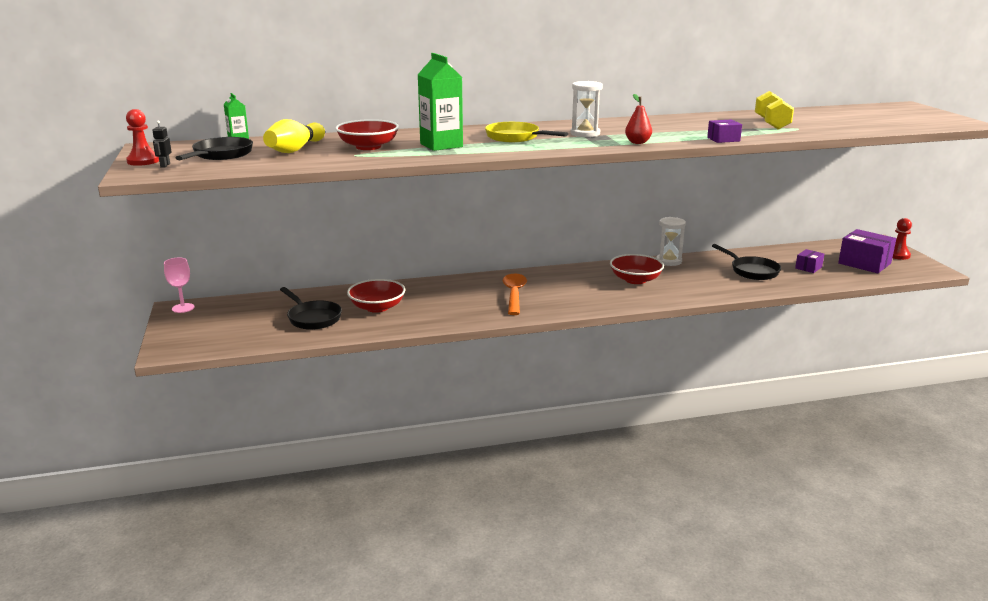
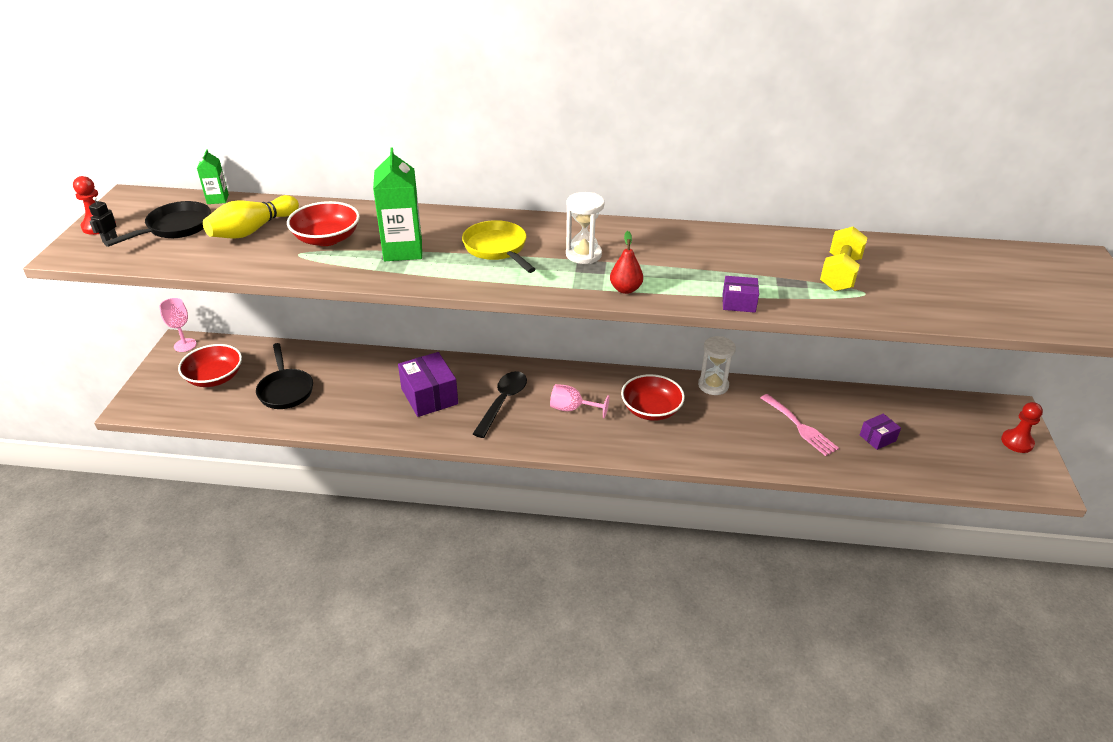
camera: 20 degrees right, 15 degrees up
red bowl [347,279,405,313] -> red bowl moved to [178,344,242,387]
orange spoon [503,274,527,315] -> black spoon [473,371,527,438]
black pan [712,244,781,280] -> pink fork [761,394,839,456]
purple box [838,229,896,273] -> purple box moved to [398,352,458,417]
none -> pink goblet [550,384,609,418]

